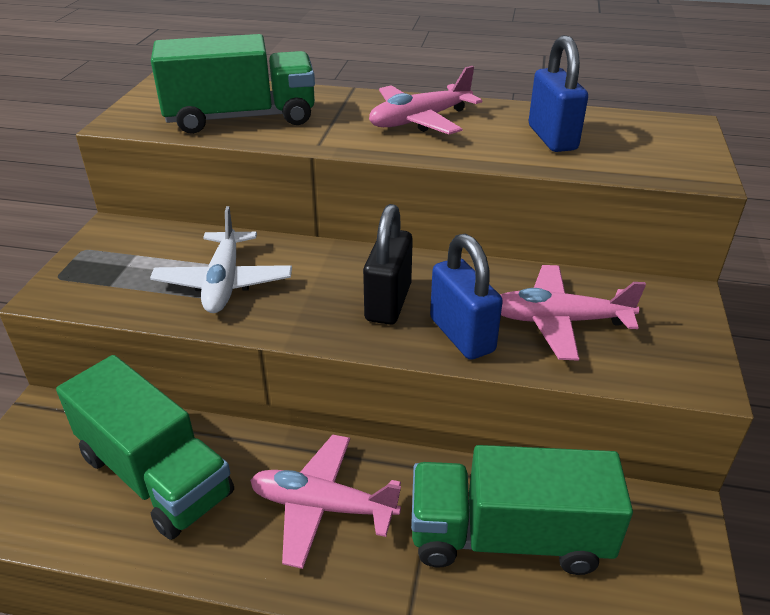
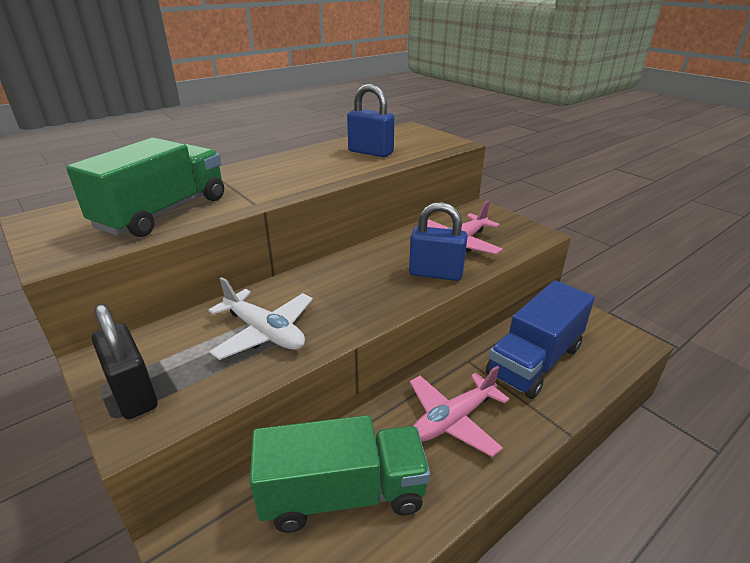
camera: 50 degrees left, 5 degrees down
black padlock [363,204,413,325] -> black padlock moved to [92,304,158,420]
pink plane [369,66,482,134] -> none
green truck [411,445,633,575] -> blue truck [486,280,595,399]

